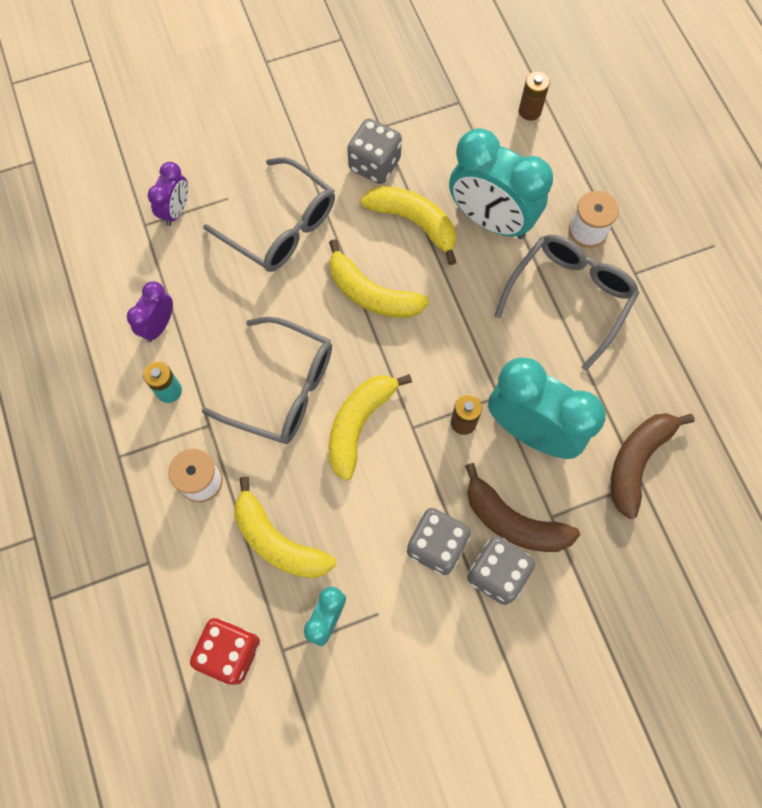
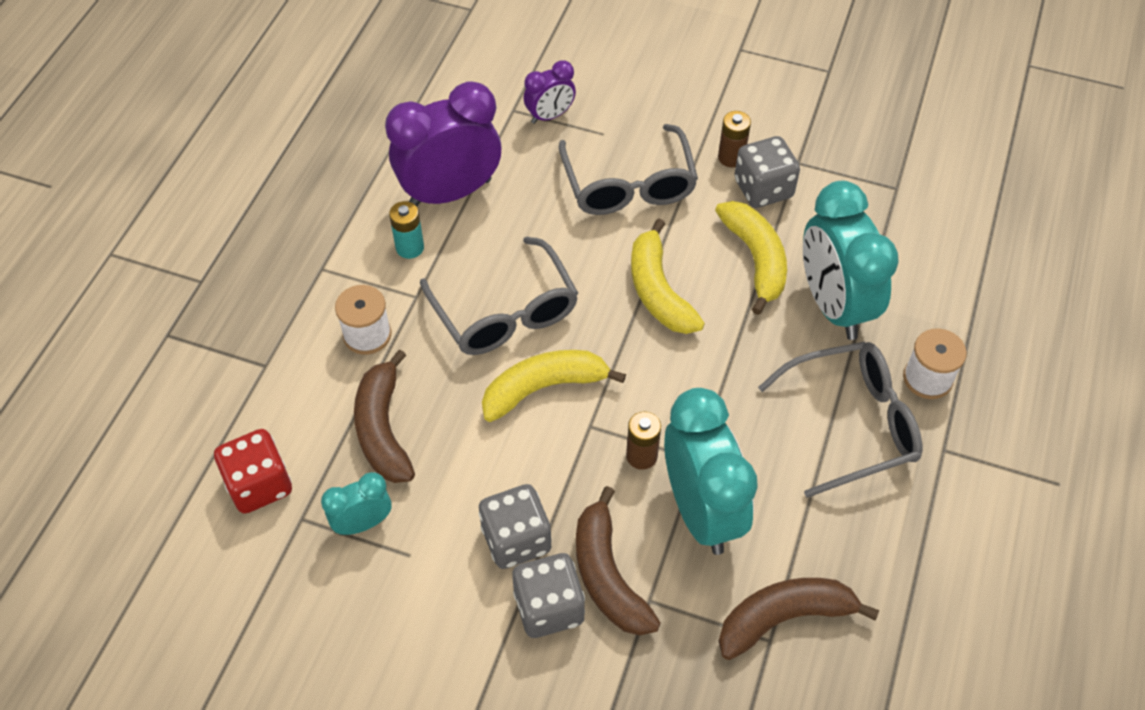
camera: 40 degrees right, 15 degrees down
purple clock [127,281,173,342] -> purple clock [385,82,501,206], size x1.98
yellow banana [234,477,336,578] -> brown banana [354,349,415,483]
brown battery [519,71,550,121] -> brown battery moved to [718,111,751,167]

